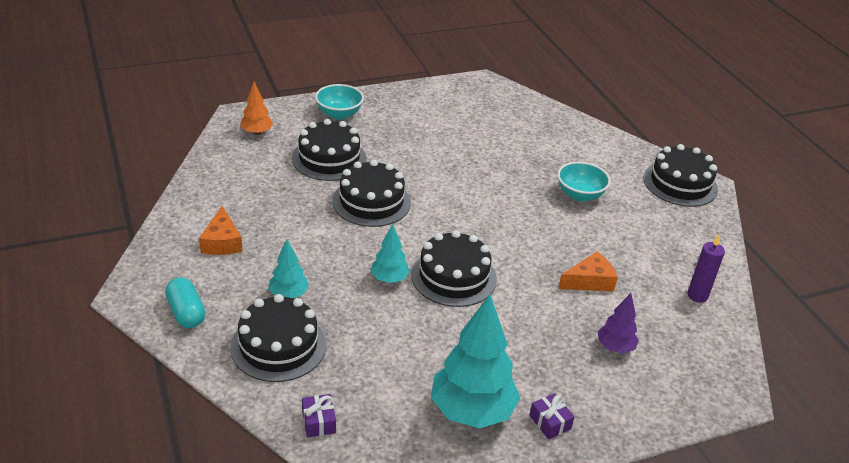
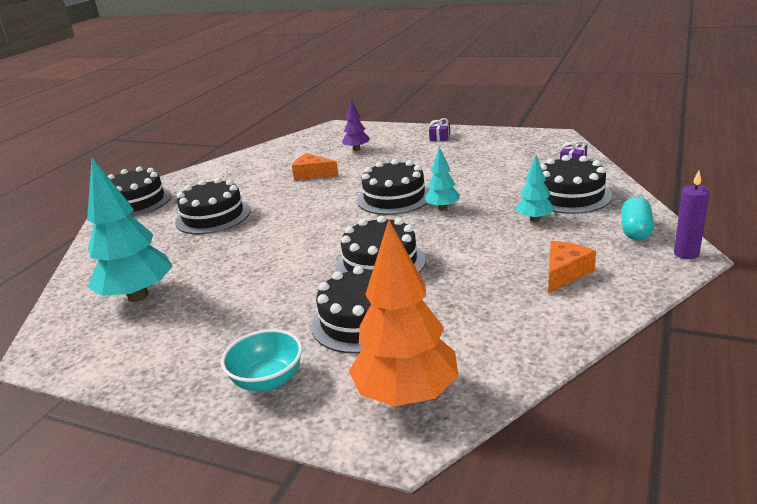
camera: 130 degrees left, 10 degrees down
orange tree [240,82,273,135] -> orange tree [349,219,459,406], size x1.96
turquoise tree [431,294,520,428] -> turquoise tree moved to [87,158,173,302]
turquoise bowl [557,162,611,202] -> black cake [175,178,251,234]
purple candle [687,235,725,303] -> purple candle moved to [674,170,709,259]

